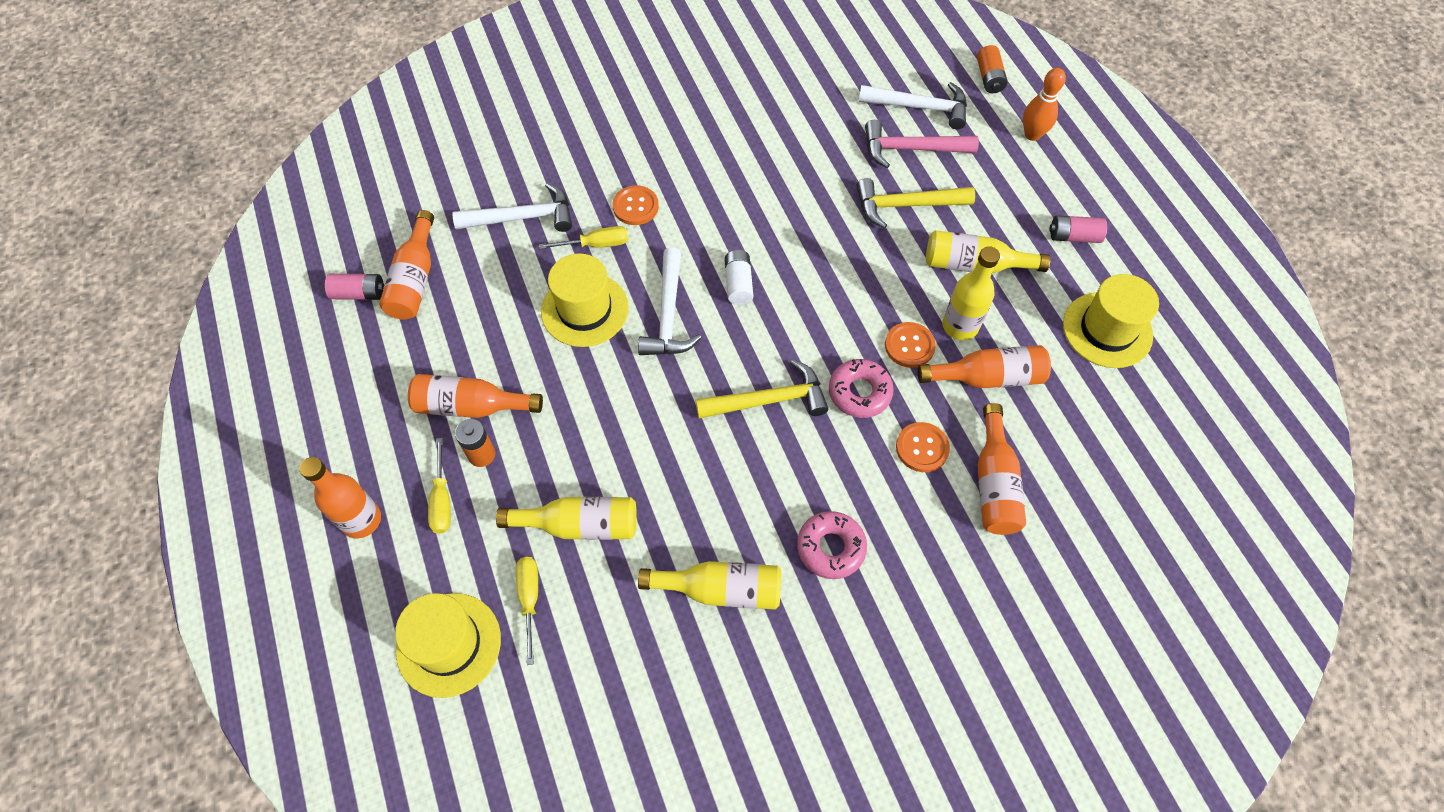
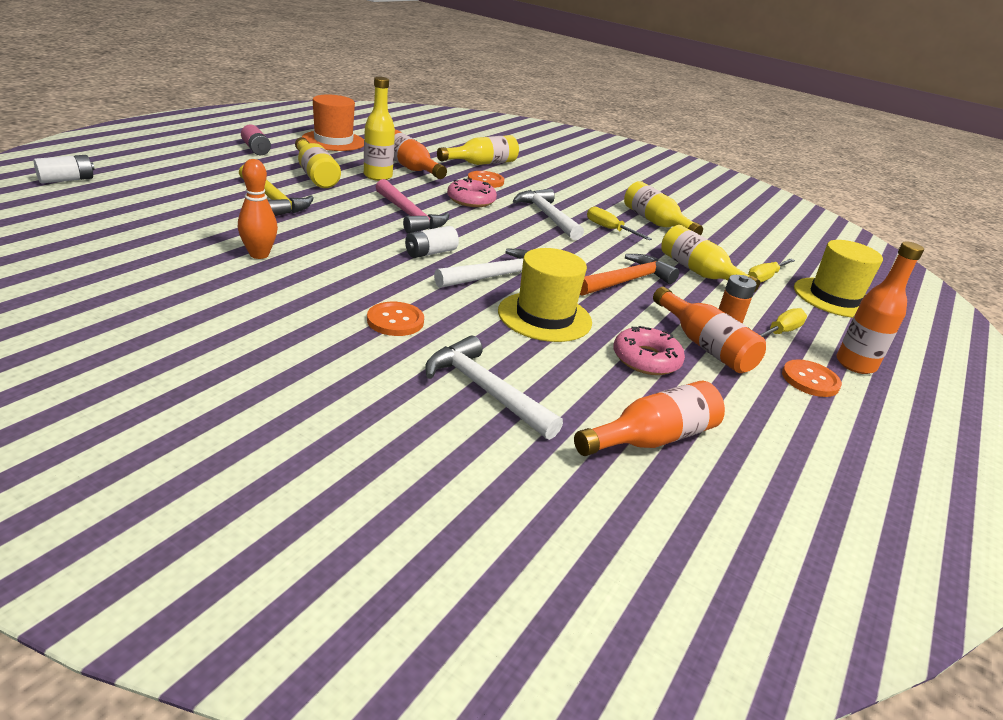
camera: 130 degrees left, 30 degrees down
pink battery [325,274,384,300] -> none
yellow screwdriver [539,226,628,249] -> yellow screwdriver moved to [587,206,652,240]
yellow hammer [695,359,828,419] -> none
pink donut [797,511,867,579] -> pink donut moved to [613,326,685,375]
white hammer [859,82,967,129] -> white hammer moved to [513,189,584,240]
pink hammer [865,120,979,168] -> pink hammer moved to [376,179,449,233]
orange button [885,322,936,368] -> orange button moved to [782,359,842,397]
orange battery [977,45,1008,93] -> white battery [34,155,95,183]
orange bottle [977,403,1026,535] -> yellow bottle [437,135,519,165]
orange bowling pin [1023,68,1066,141] -> orange bowling pin moved to [238,159,278,259]
yellow hat [1063,274,1159,368] -> orange hat [302,95,364,151]
none -> orange hammer [580,254,679,296]

